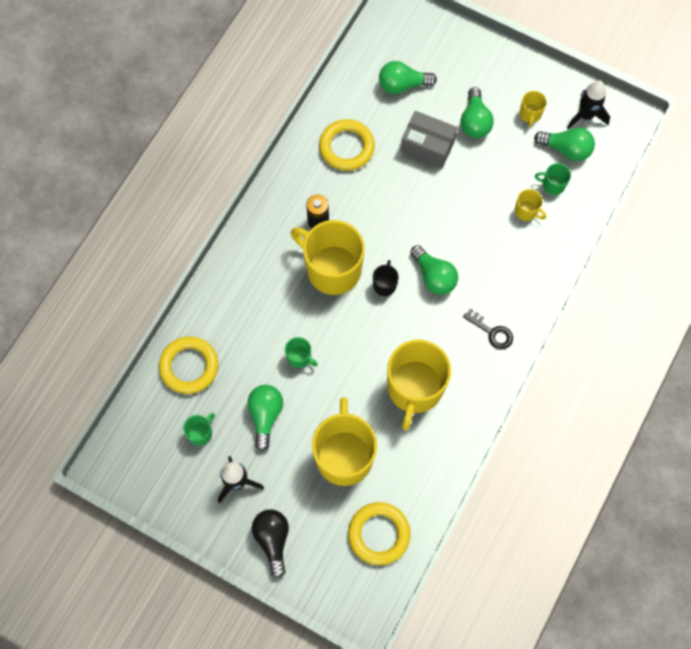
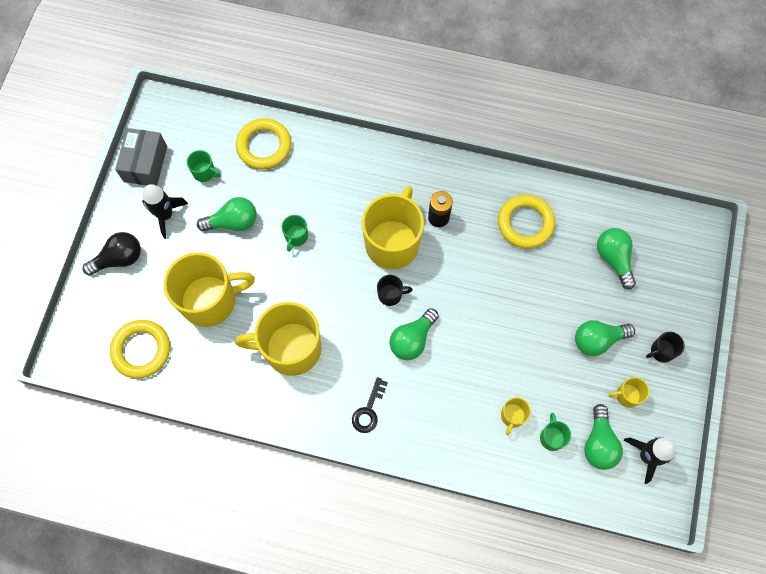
camera: 75 degrees right, 0 degrees up
grey box [400,111,458,168] -> grey box moved to [115,128,167,186]
none -> black mug [646,332,685,363]

